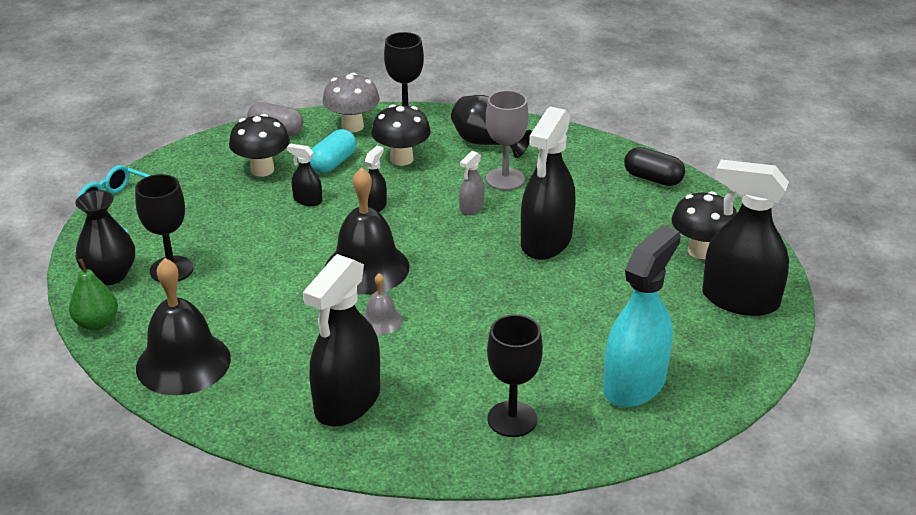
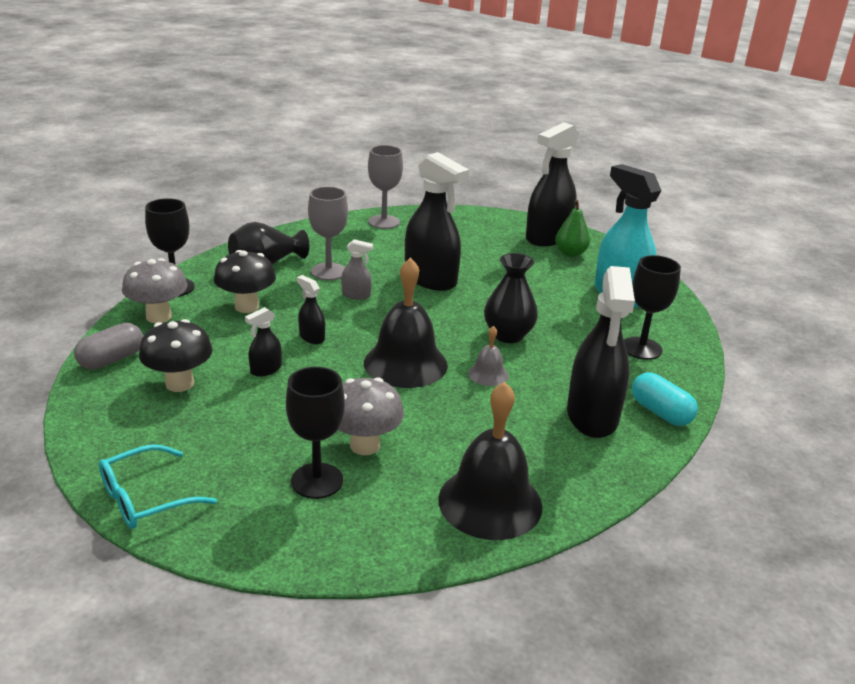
camera: 70 degrees left, 5 degrees down
green pear [69,259,118,330] -> green pear moved to [555,200,590,257]
black vase [75,190,135,285] -> black vase moved to [484,253,538,343]
black spray bottle [303,254,380,426] -> black spray bottle turned 45 degrees clockwise [567,266,635,438]
turquoise capsule [310,129,357,173] -> turquoise capsule moved to [632,372,698,426]
grey spray bottle [459,151,485,215] -> grey spray bottle turned 45 degrees counterclockwise [341,239,373,300]
black capsule [624,147,685,186] -> grey goblet [368,145,403,229]
black mushroom [672,191,737,259] -> none
none -> grey mushroom [338,378,404,455]

